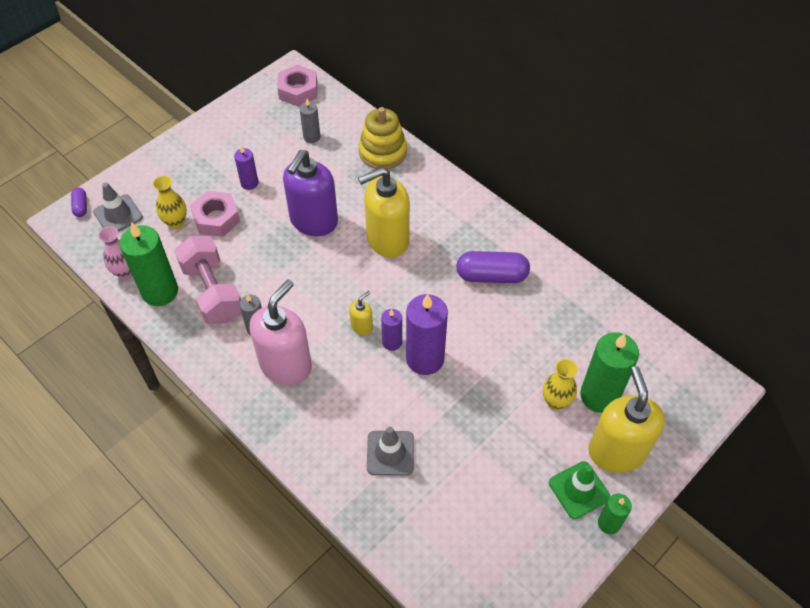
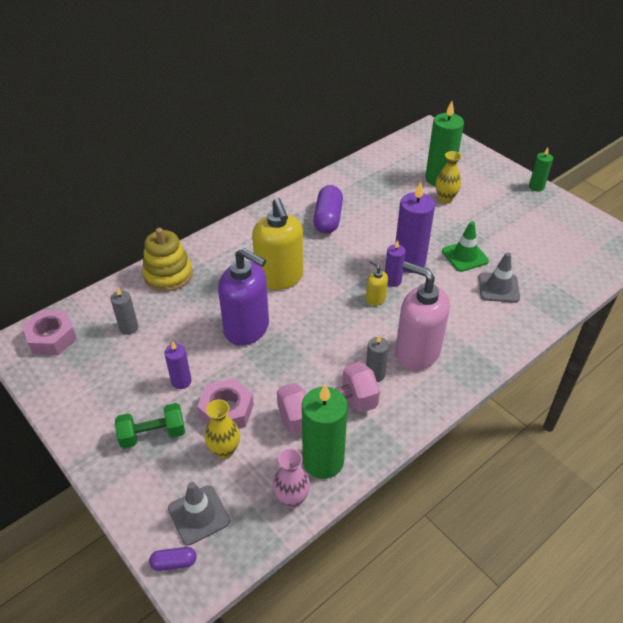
camera: 85 degrees left, 10 degrees down
green traffic cone [549,461,610,519] -> green traffic cone moved to [442,221,489,272]
yellow soap dispenser [588,366,665,473] -> none
none -> green dumbbell [115,403,185,449]

